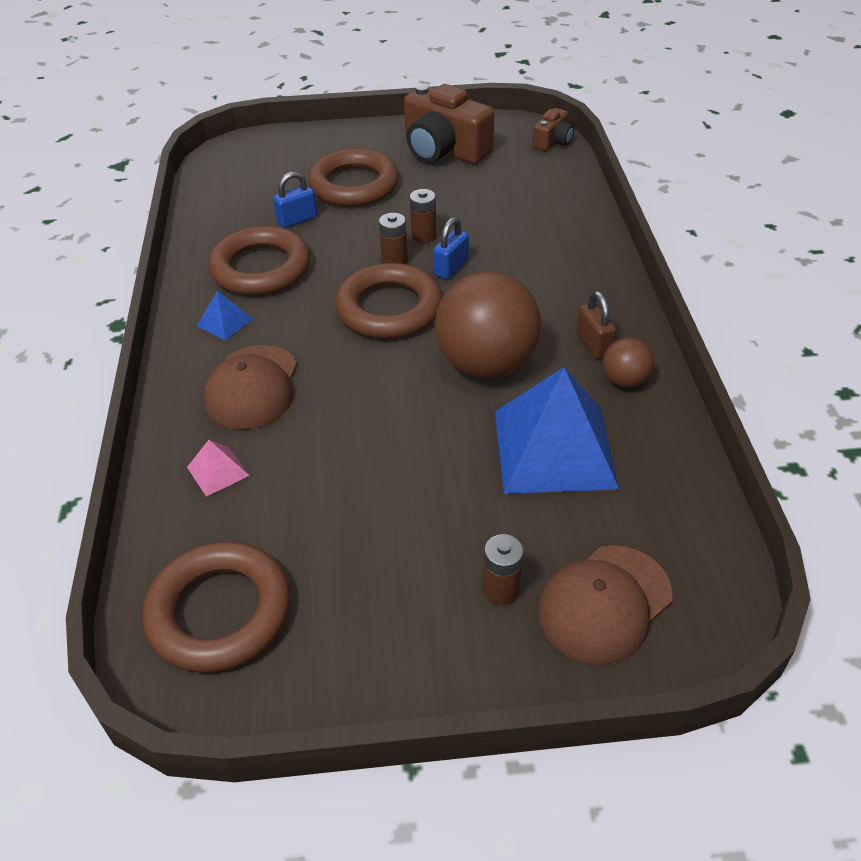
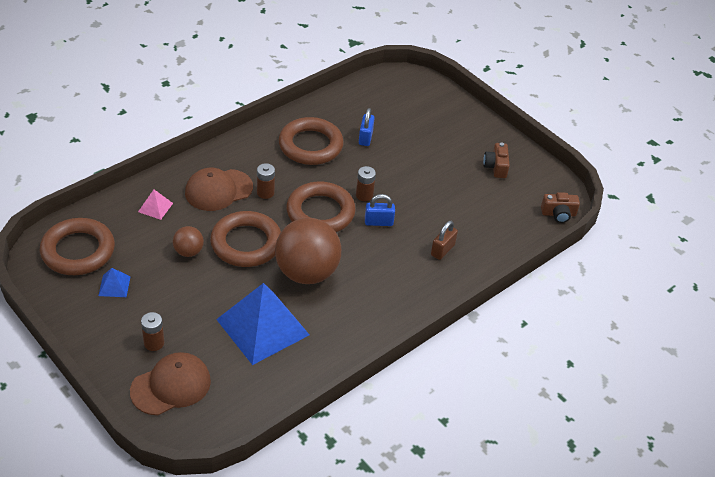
camera: 50 degrees right, 0 degrees up
blue pyramid [197,291,253,341] -> blue pyramid moved to [98,268,131,297]
blue padlock [273,171,317,228] -> blue padlock turned 75 degrees clockwise [359,108,375,146]
brown ring [308,148,399,207] -> brown ring moved to [210,211,281,267]
brown camera [404,84,494,164] -> brown camera [483,142,510,178], size x0.50
brown battery [410,189,437,243] -> brown battery moved to [257,163,275,199]
brown cap [538,545,672,665] -> brown cap turned 135 degrees clockwise [130,352,211,415]
brown padlock [576,291,616,359] -> brown padlock moved to [431,221,458,260]
brown ball [603,338,654,388] -> brown ball moved to [173,226,204,257]

